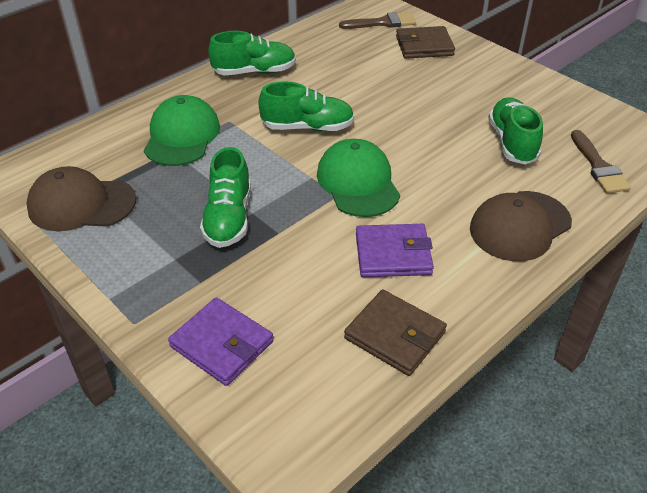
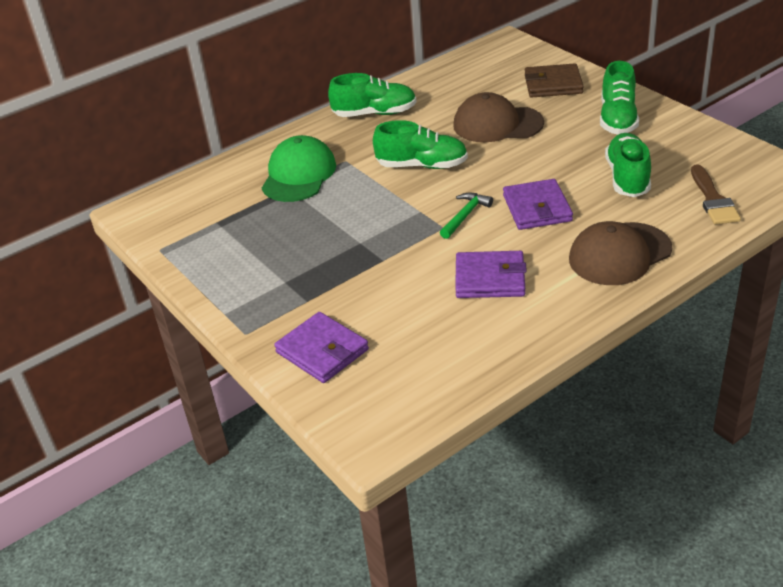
camera: 10 degrees right, 5 degrees down
brown cap [26,166,136,231] -> brown cap moved to [453,92,544,142]
green shoe [200,147,251,248] -> green shoe moved to [600,61,639,135]
green cap [317,139,400,217] -> green hammer [440,193,493,239]
brown brush [339,12,416,29] -> none
brown wallet [344,290,447,376] -> none
none -> purple wallet [503,179,573,230]

